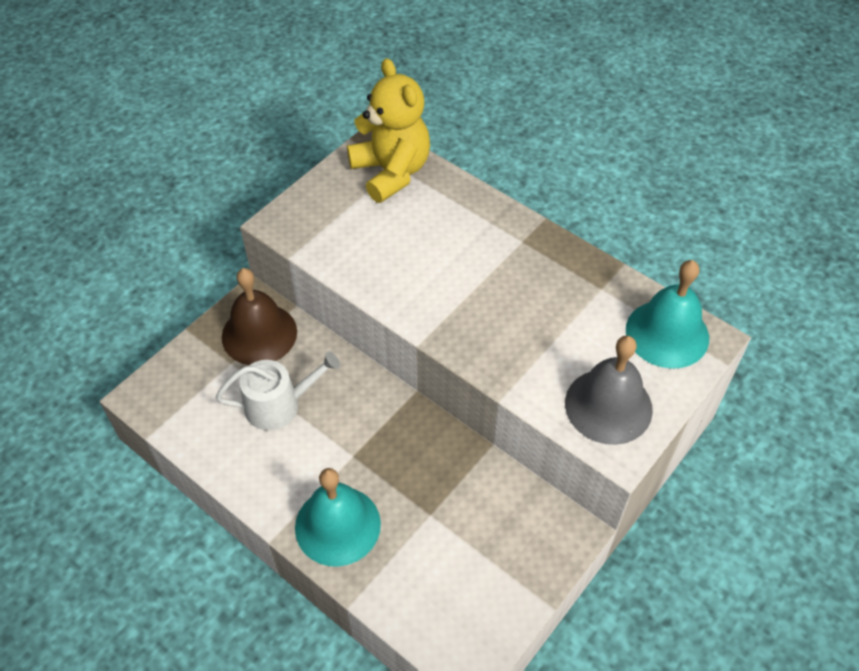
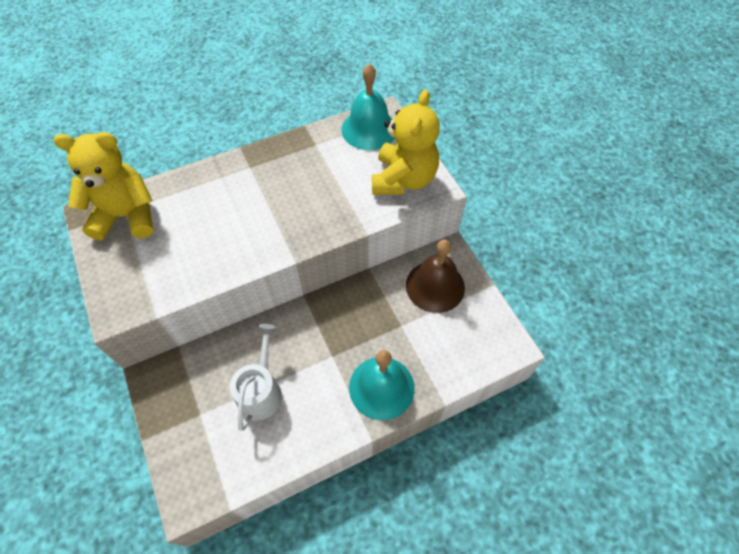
camera: 65 degrees left, 5 degrees up
brown bell [222,268,297,365] -> brown bell moved to [406,240,465,313]
grey bell [565,336,653,445] -> yellow teddy bear [372,90,440,195]

